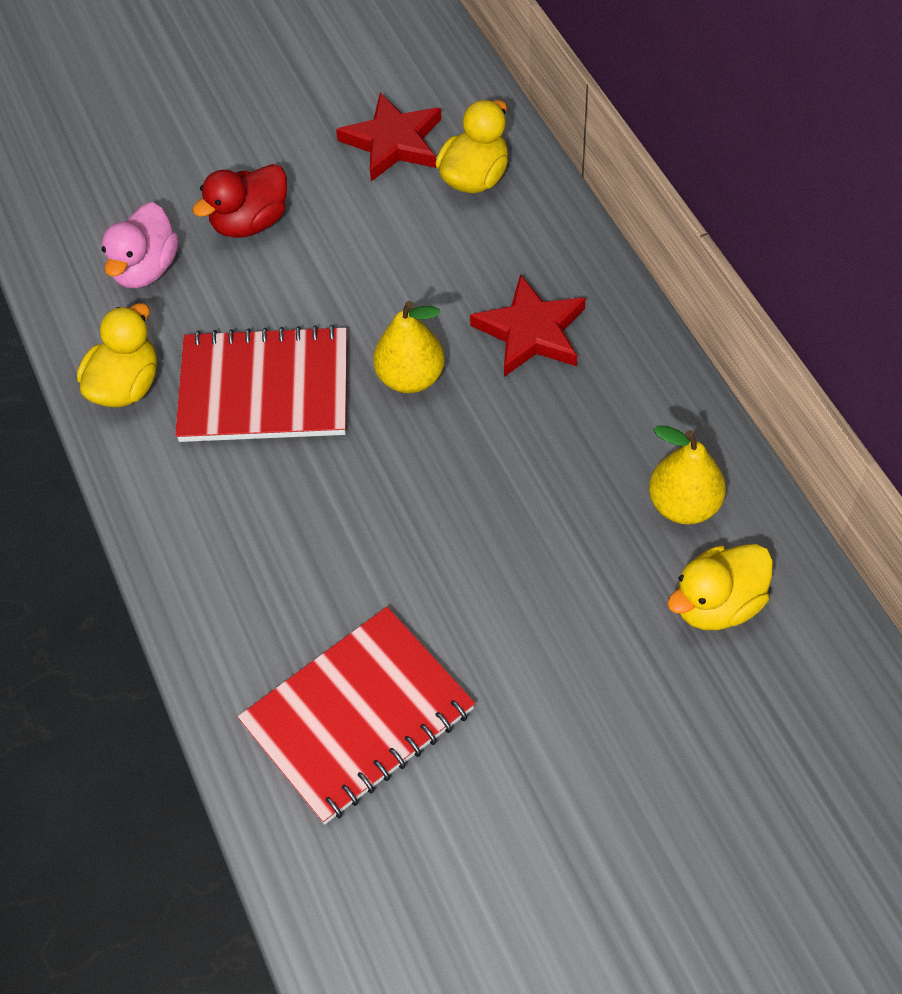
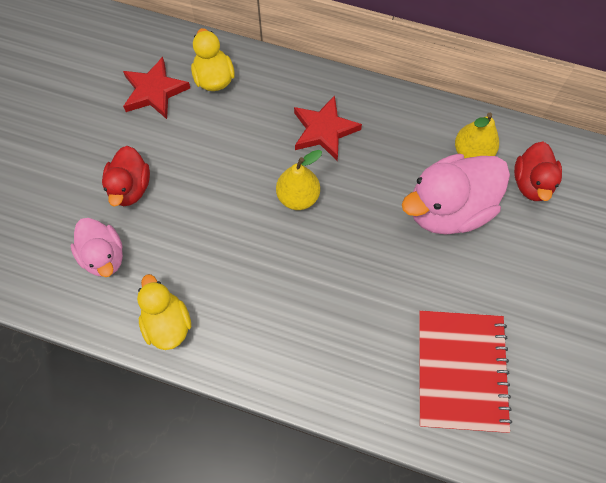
camera: 50 degrees left, 10 degrees up
red notebook [175,325,347,442] -> none
yellow duck [667,544,773,630] -> red duck [514,142,562,201]
none -> pink duck [402,154,510,235]

